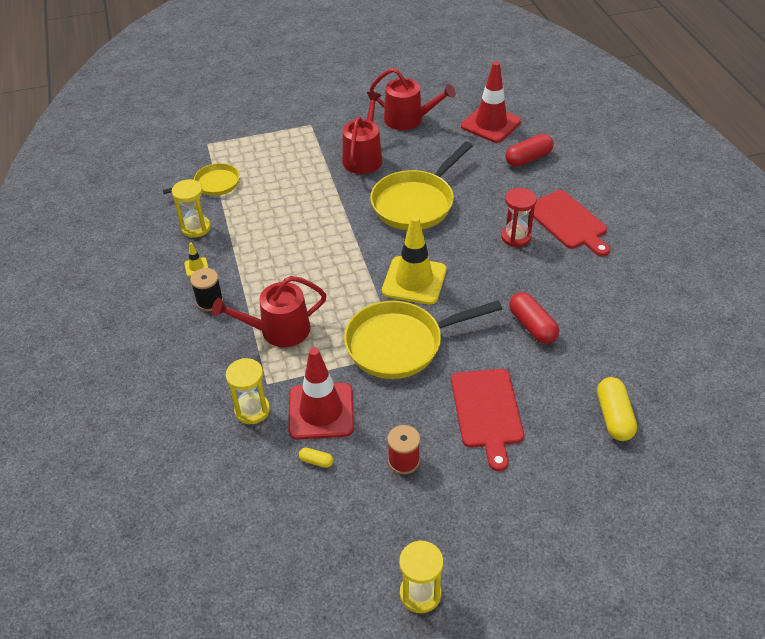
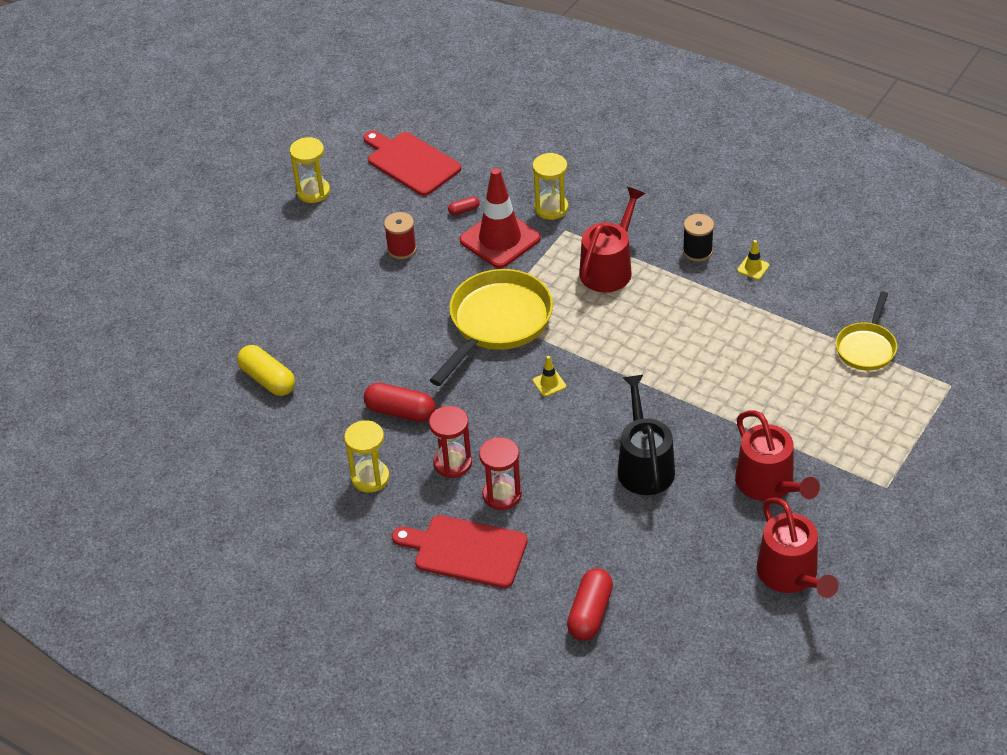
camera: 140 degrees right, 0 degrees up
yellow hourglass [172,179,211,238] -> yellow hourglass moved to [344,420,390,493]
yellow capsule [299,447,333,468] -> red capsule [448,197,480,216]
red watering can [370,68,456,130] -> red watering can turned 90 degrees counterclockwise [757,497,839,598]
yellow pan [370,141,473,230] -> black watering can [618,375,675,495]
yellow traffic cone [382,216,446,305] -> yellow traffic cone [533,356,566,397], size x0.40
red cutting board [451,369,524,471] -> red cutting board moved to [363,131,461,196]
red traffic cone [461,61,521,143] -> none
none -> red hourglass [429,406,472,478]

